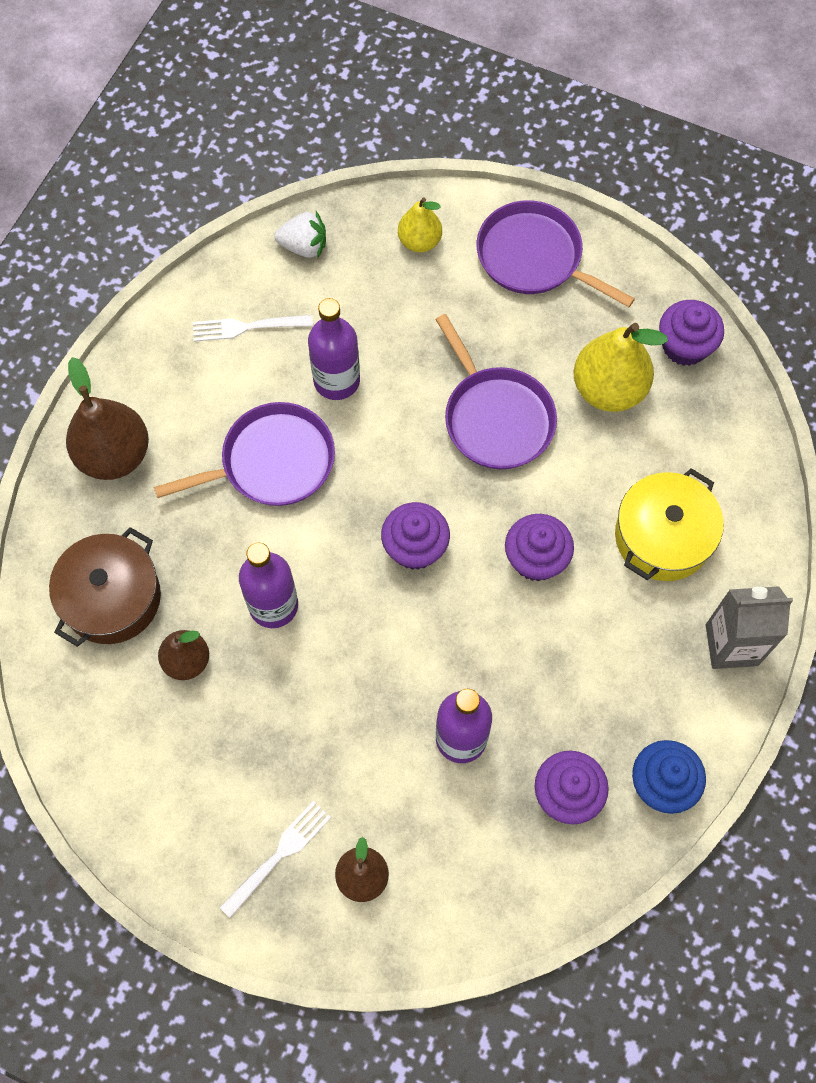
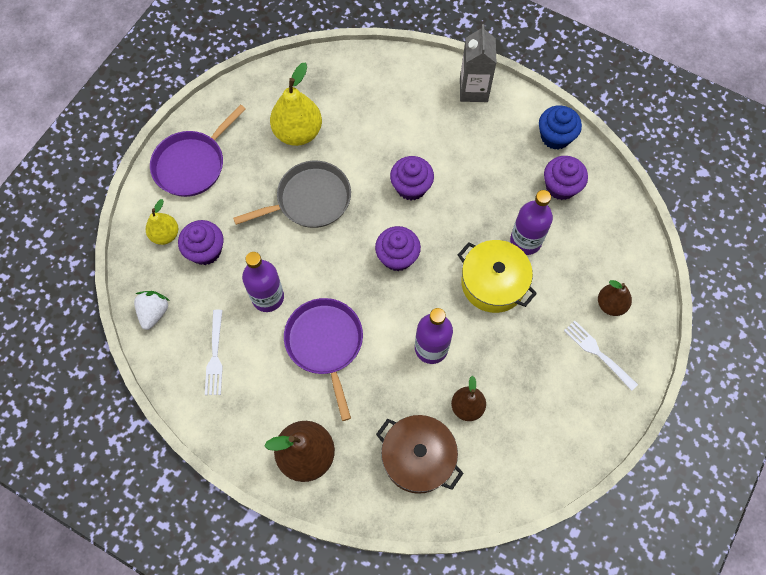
camera: 85 degrees left, 0 degrees up
purple pan [435,314,557,469] -> grey pan [233,161,351,228]
yellow pot [615,468,724,581] -> yellow pot moved to [458,240,537,313]
purple cupcake [659,300,724,366] -> purple cupcake moved to [178,220,224,265]

